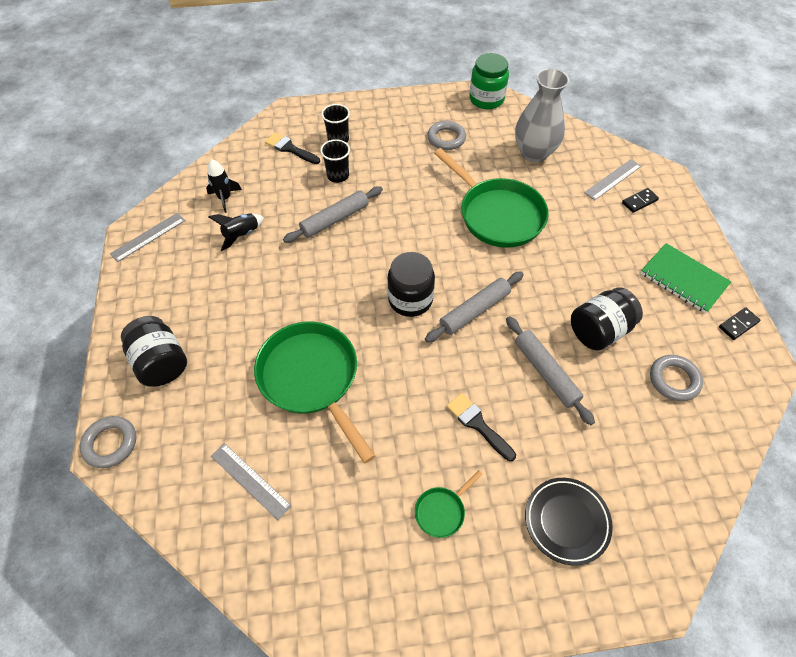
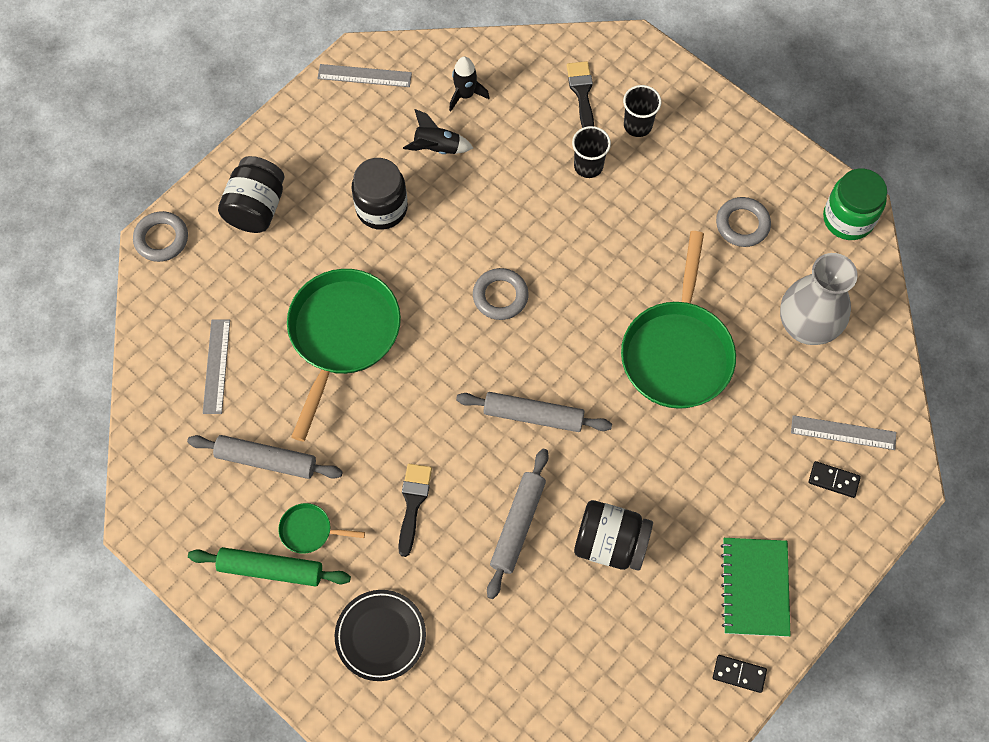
camera: 50 degrees right, 10 degrees up
grey rolling pin [283,186,383,243] -> grey rolling pin moved to [187,435,343,479]
black jar [387,252,435,317] -> black jar moved to [351,158,408,230]
grey ring [650,355,703,401] -> grey ring moved to [473,268,529,320]
none -> green rolling pin [188,547,351,587]

